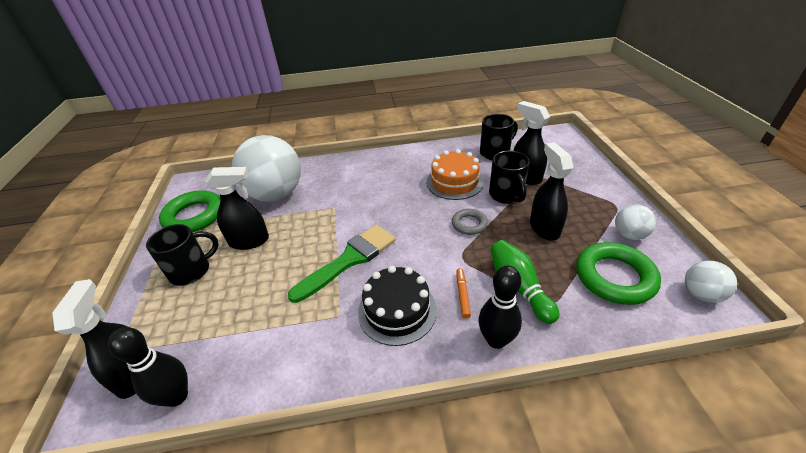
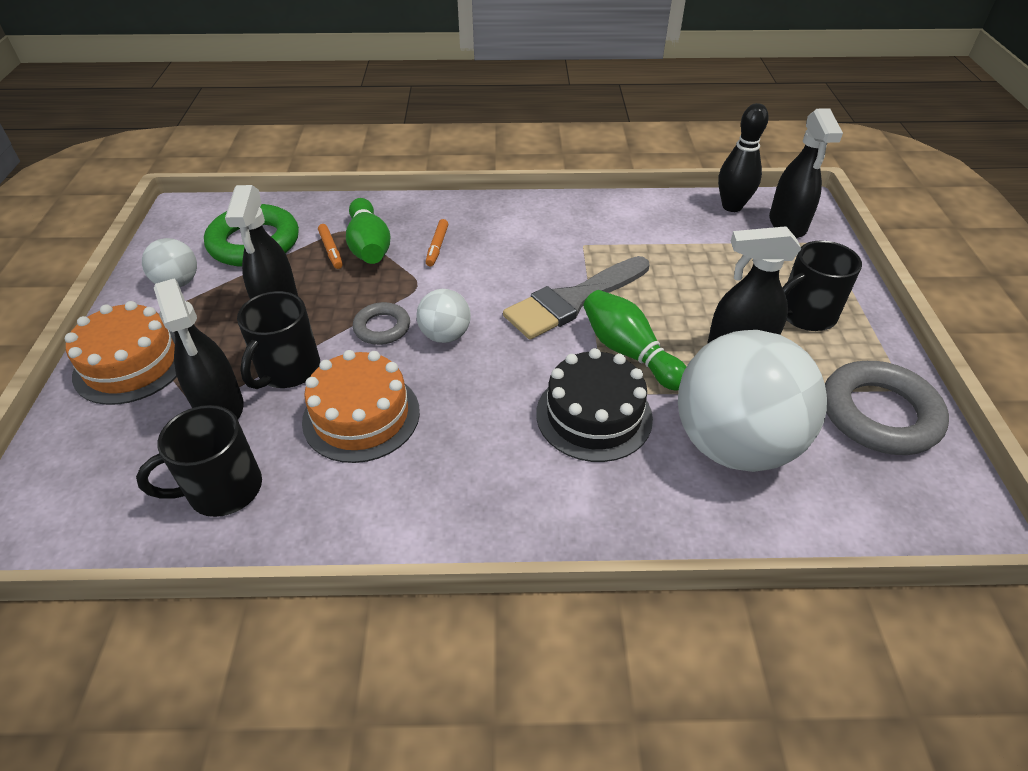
camera: 175 degrees left, 5 degrees up
green ring [159,190,221,233] -> grey ring [825,361,949,455]
green brush [288,225,396,303] -> grey brush [503,256,649,339]
black cake [358,266,437,346] -> black cake moved to [536,348,653,462]
black bowling pin [479,265,522,349] -> none
black mug [489,151,530,204] -> black mug turned 150 degrees counterclockwise [237,291,320,389]
white ball [685,261,737,303] -> white ball moved to [416,289,471,343]
none -> orange cake [65,301,177,405]
none -> orange marker [318,224,343,269]
none -> green bowling pin [583,290,686,391]

